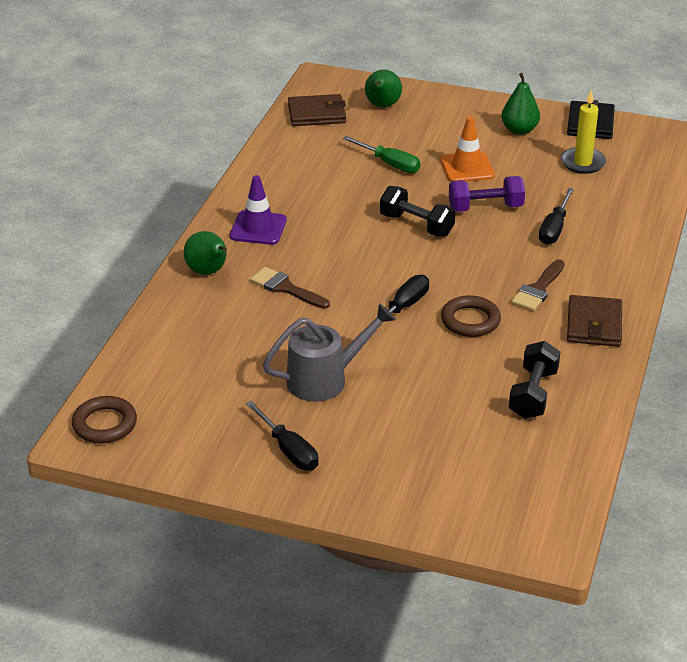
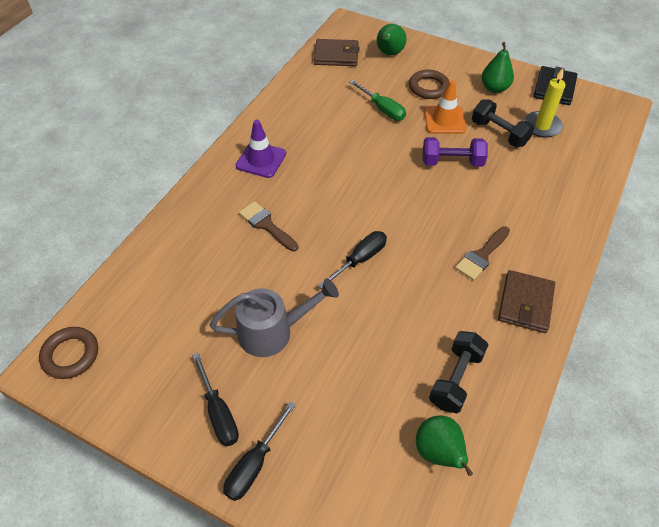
camera: 10 degrees right, 15 degrees up
green pear [184,231,227,275] -> green pear moved to [416,415,473,476]
black dumbbell [380,186,455,237] -> black dumbbell moved to [472,99,534,147]
brown ring [441,295,501,337] -> brown ring moved to [409,70,449,99]
black screwdriver [539,188,574,245] -> black screwdriver moved to [223,402,296,501]

